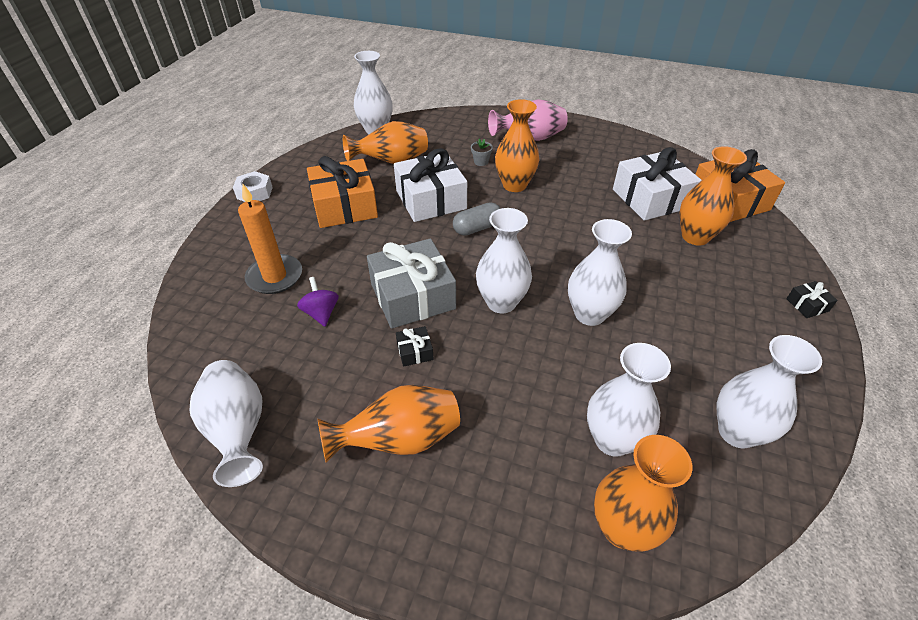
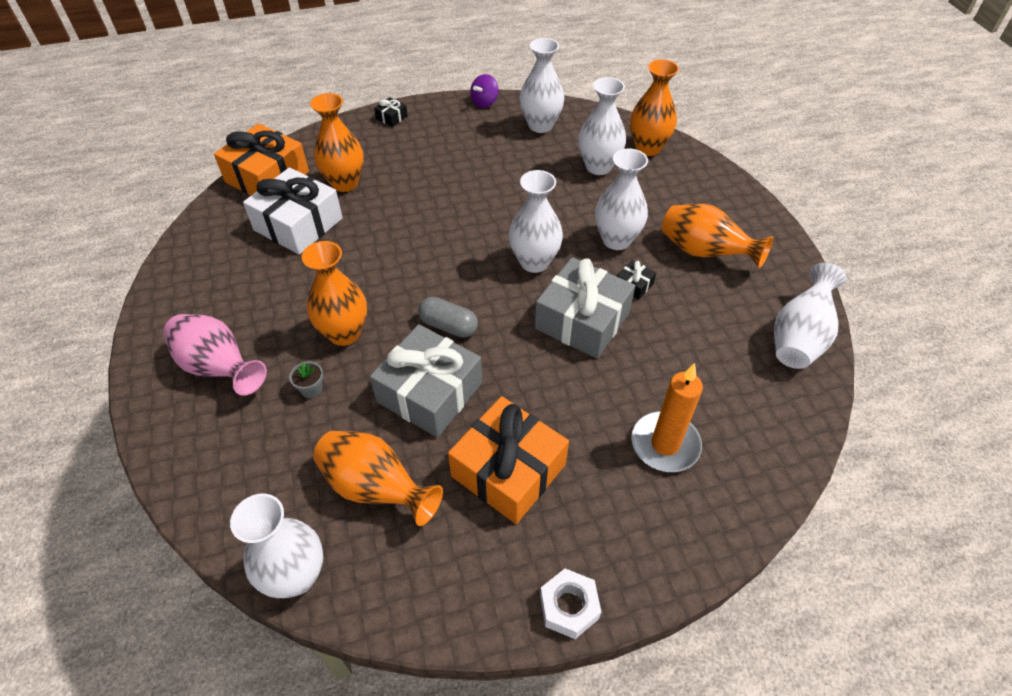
camera: 125 degrees left, 5 degrees up
purple spinning top [297,277,339,327] -> purple spinning top moved to [470,74,499,108]
white gift [394,148,467,222] -> grey gift [370,324,482,437]
white vase [568,219,632,326] -> white vase moved to [595,148,648,250]

